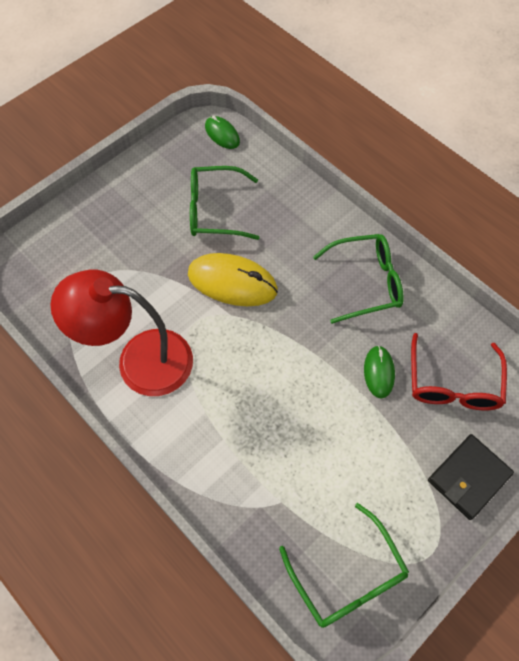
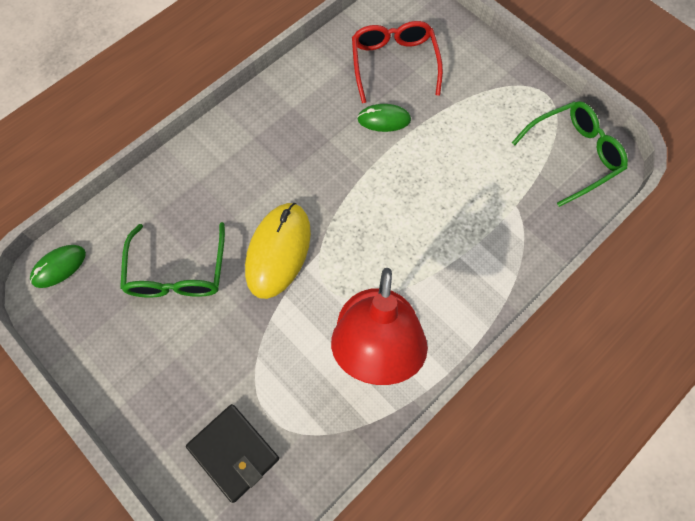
camera: 90 degrees left, 5 degrees up
green glasses [313,234,404,324] -> none
red glasses [411,333,507,410] -> red glasses turned 105 degrees counterclockwise [352,21,443,103]
black wallet [428,434,514,520] -> black wallet moved to [186,404,279,503]

